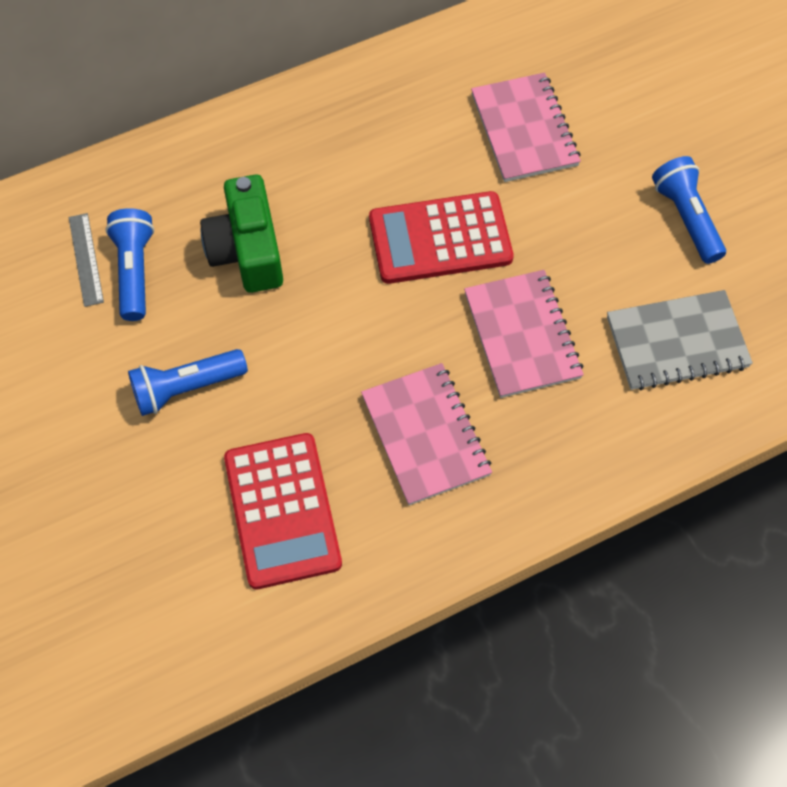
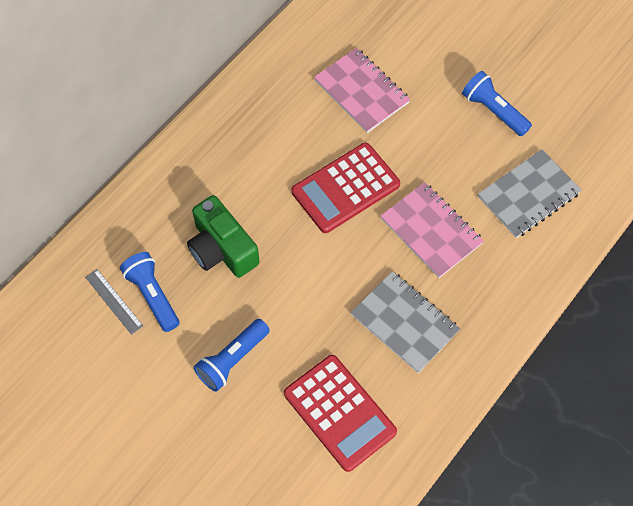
camera: 25 degrees left, 0 degrees up
pink notebook [361,363,492,505] -> grey notebook [351,271,460,373]

